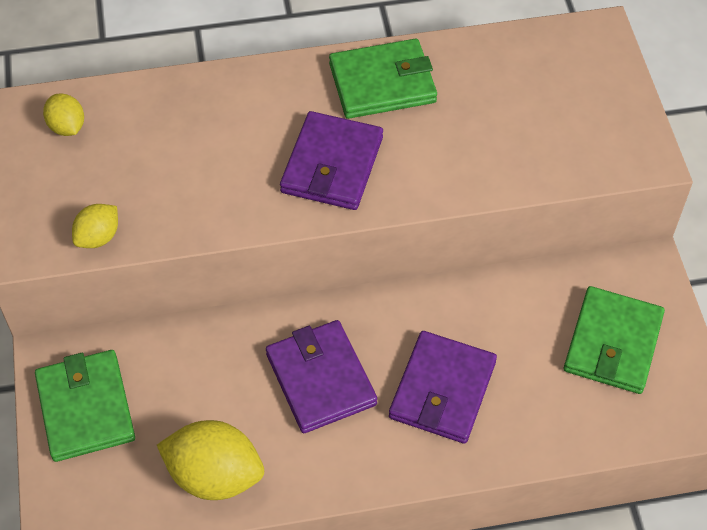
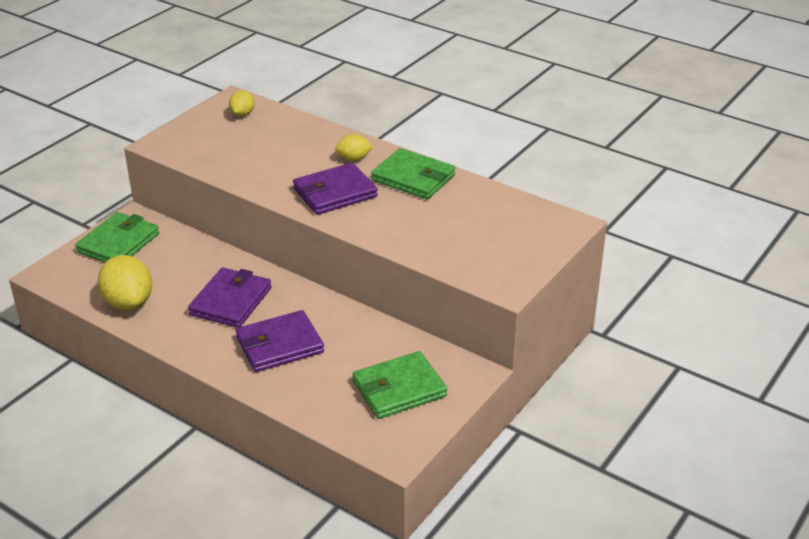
camera: 45 degrees right, 20 degrees down
yellow lemon [72,204,118,248] -> yellow lemon moved to [335,134,373,161]

